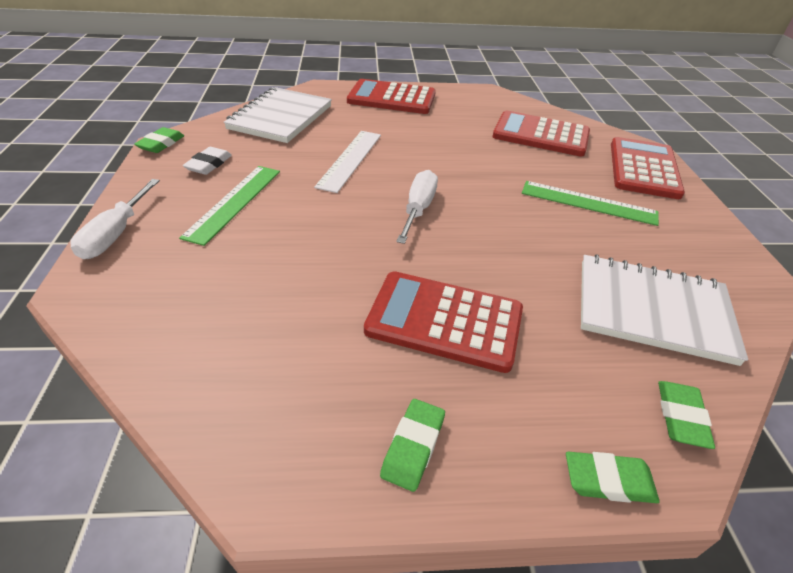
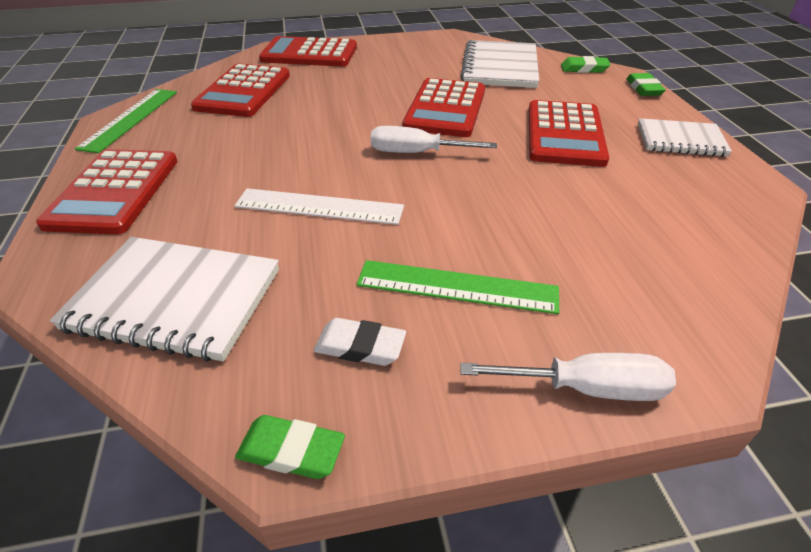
camera: 95 degrees left, 0 degrees up
green eraser [380,399,445,492] -> white notebook [638,118,732,157]
green ruler [522,181,659,226] -> green ruler moved to [75,89,177,153]
none -> red calculator [403,78,485,137]

